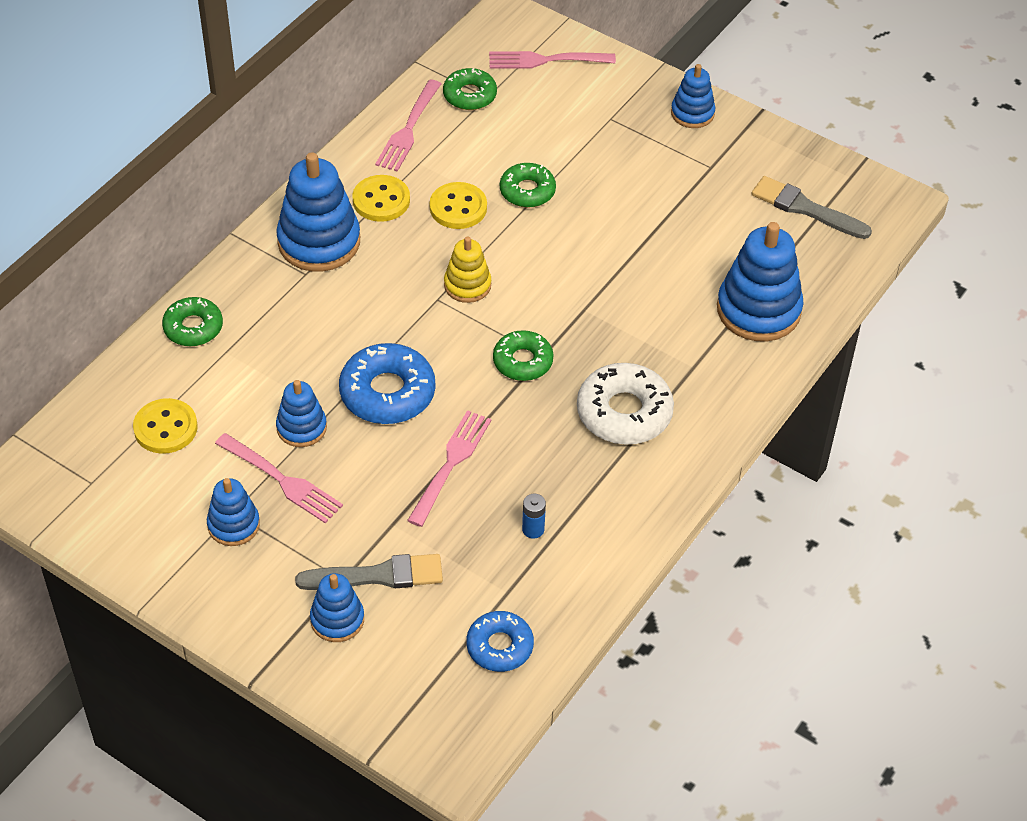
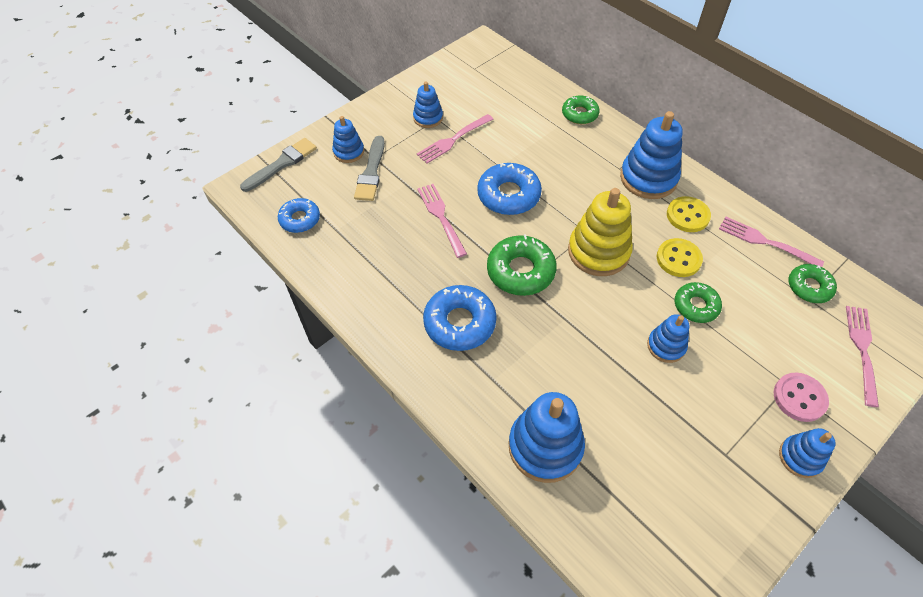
camera: 105 degrees right, 5 degrees up
yellow button [133,398,198,454] -> none
blue stacking toy [276,380,327,447] -> blue stacking toy moved to [647,314,689,363]
pink fork [407,410,491,527] -> pink fork turned 150 degrees counterclockwise [417,184,467,258]
yellow stacking toy [444,236,491,303] -> yellow stacking toy [568,188,633,276], size x1.78
green donut [493,330,554,381] -> green donut [487,234,557,296], size x1.57
blue battery [522,494,546,539] -> none
white donut [577,363,674,445] -> blue donut [423,285,497,351]
grey brush [751,176,872,239] -> grey brush moved to [240,138,317,192]
none -> pink button [774,373,829,422]

